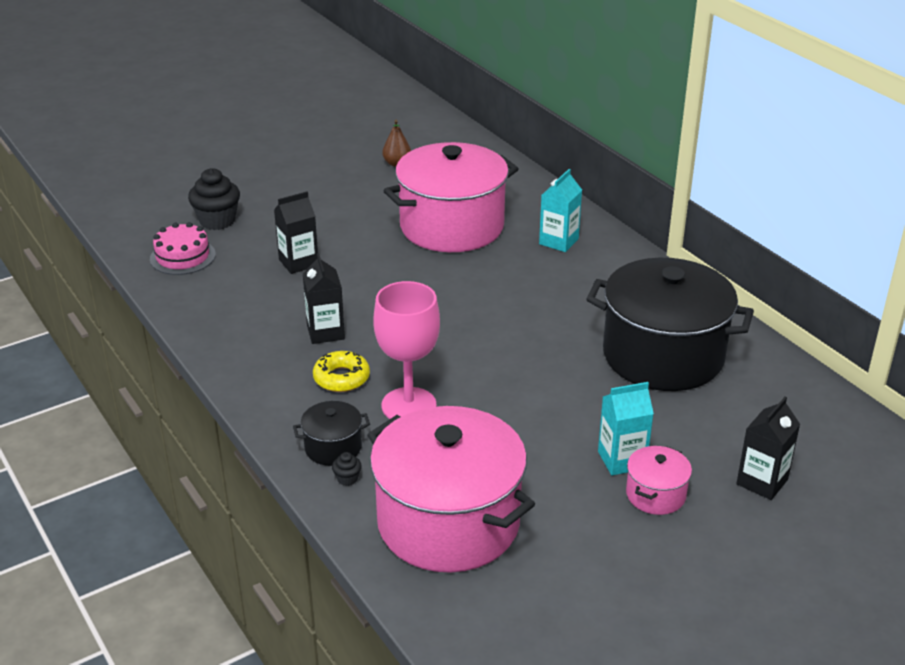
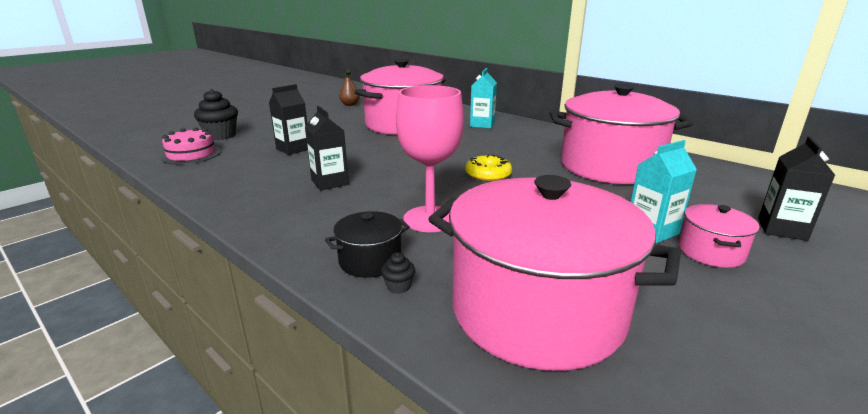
camera: 15 degrees left, 10 degrees down
yellow donut [313,351,370,392] -> yellow donut moved to [465,155,512,182]
black pot [586,258,754,391] -> pink pot [550,84,693,184]

